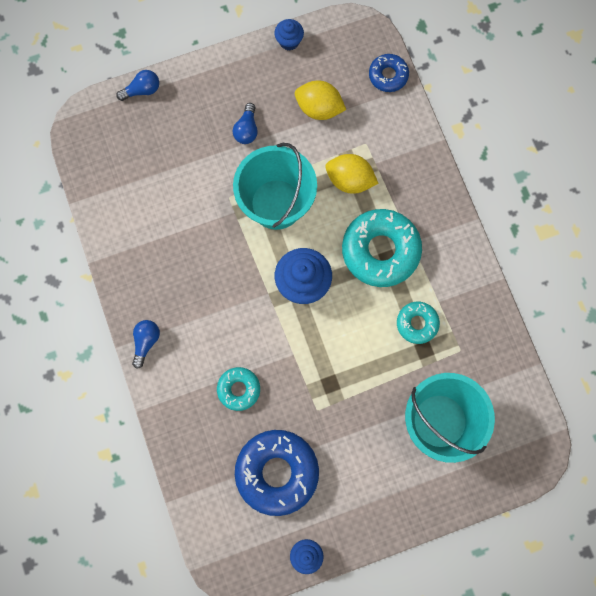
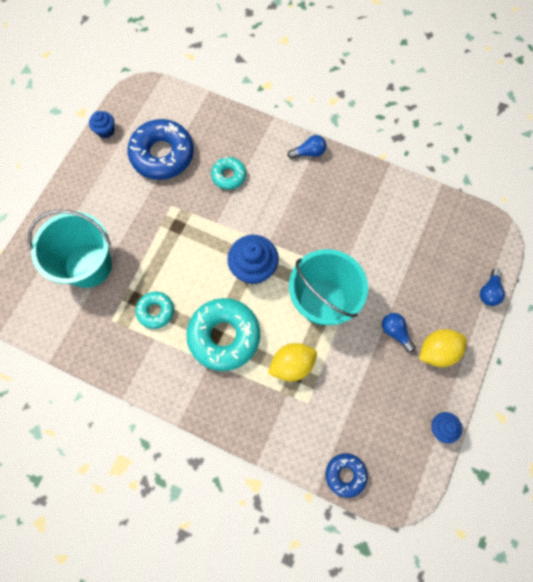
camera: 135 degrees right, 5 degrees down
blue light bulb [132,320,160,369] -> blue light bulb turned 75 degrees counterclockwise [287,135,326,159]
yellow lemon [295,81,346,120] -> yellow lemon moved to [419,329,467,367]

